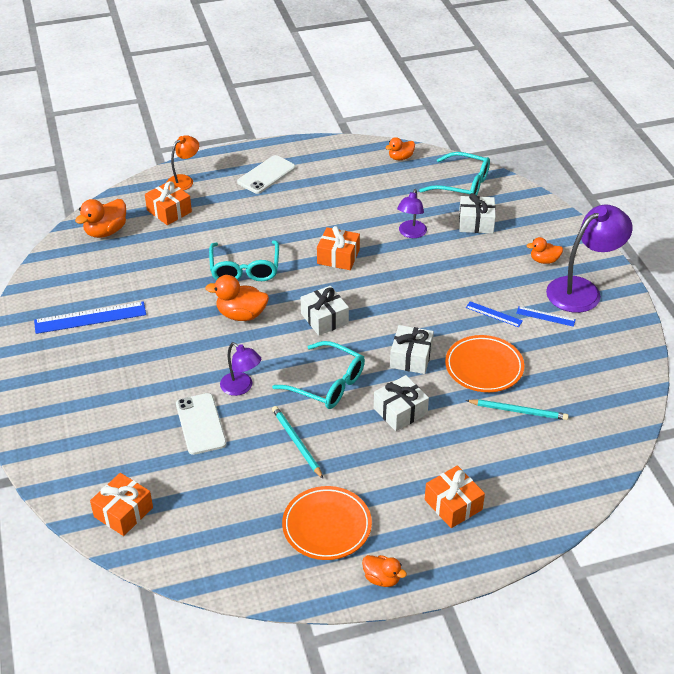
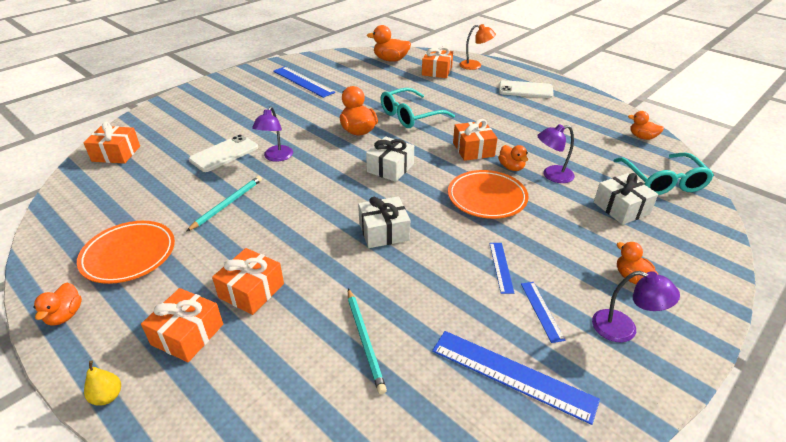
camera: 60 degrees right, 5 degrees down
turquoise glasses [272,341,365,409] -> none
white gift [374,375,429,431] -> none
orange plate [445,335,524,392] -> orange plate moved to [448,170,529,219]
purple lamp [546,204,632,313] -> purple lamp [592,271,680,342], size x0.56
none -> yellow pear [84,361,121,406]
none -> orange gift [212,248,284,315]
none -> blue ruler [432,331,600,425]
none -> orange duck [498,145,528,171]

